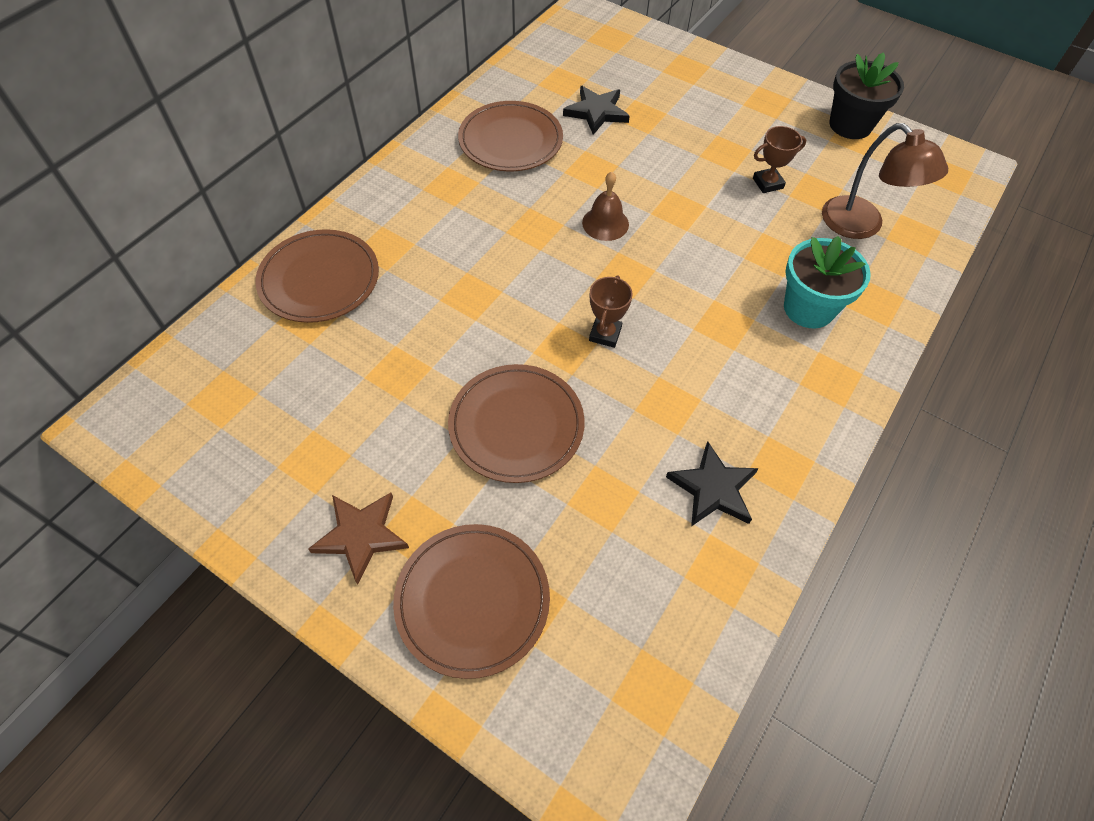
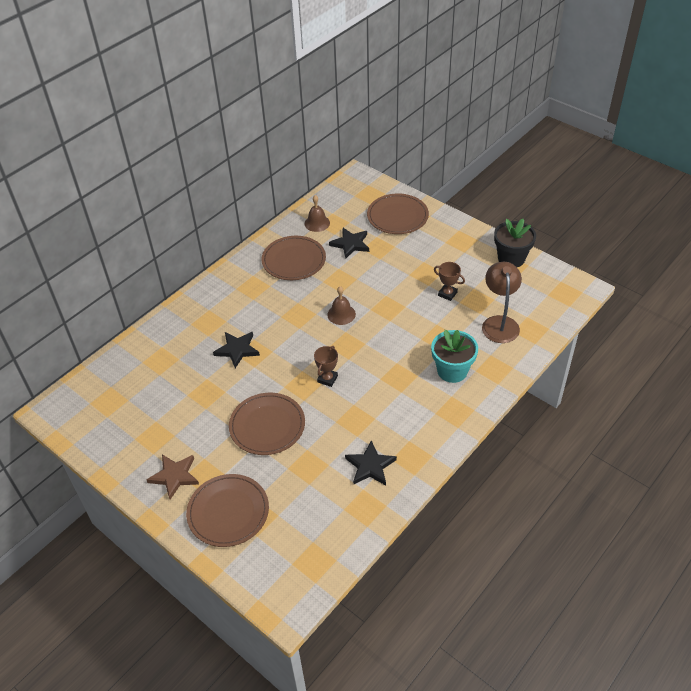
camera: 10 degrees right, 10 degrees down
brown plate [255,229,379,323] -> brown plate moved to [367,194,429,234]
brown trophy [753,126,806,193] -> brown trophy turned 45 degrees clockwise [434,262,465,301]
brown lamp [822,123,948,239] -> brown lamp turned 150 degrees counterclockwise [482,262,522,343]
none -> black star [213,332,260,368]
none -> brown bell [305,195,330,232]

